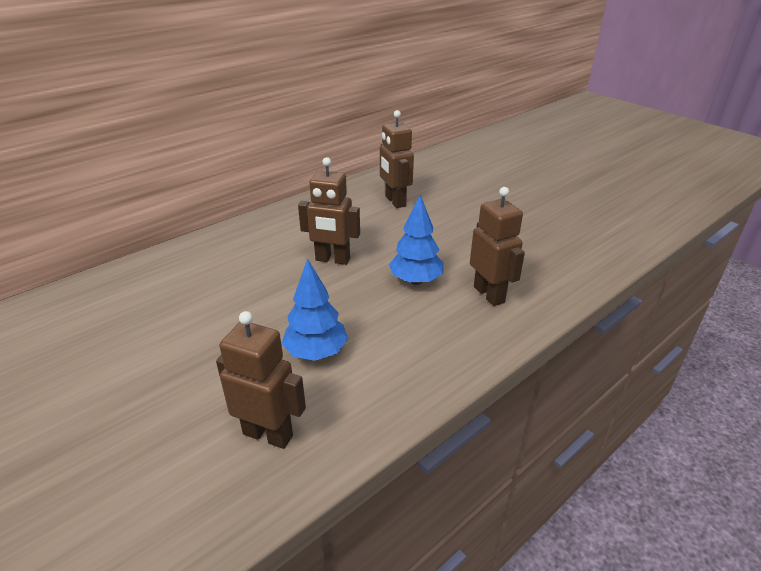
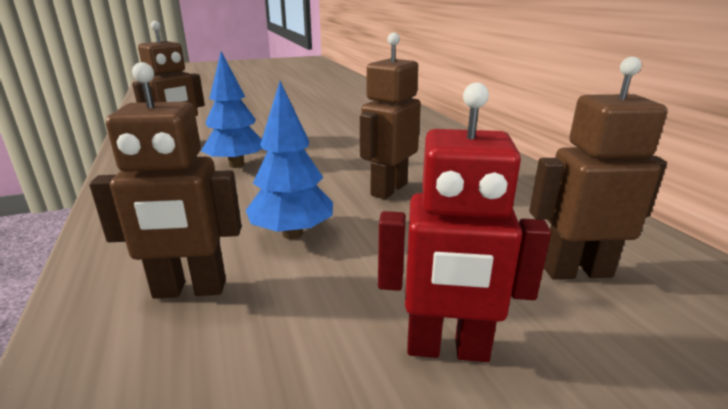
camera: 110 degrees right, 10 degrees down
none -> red robot [378,82,551,362]

